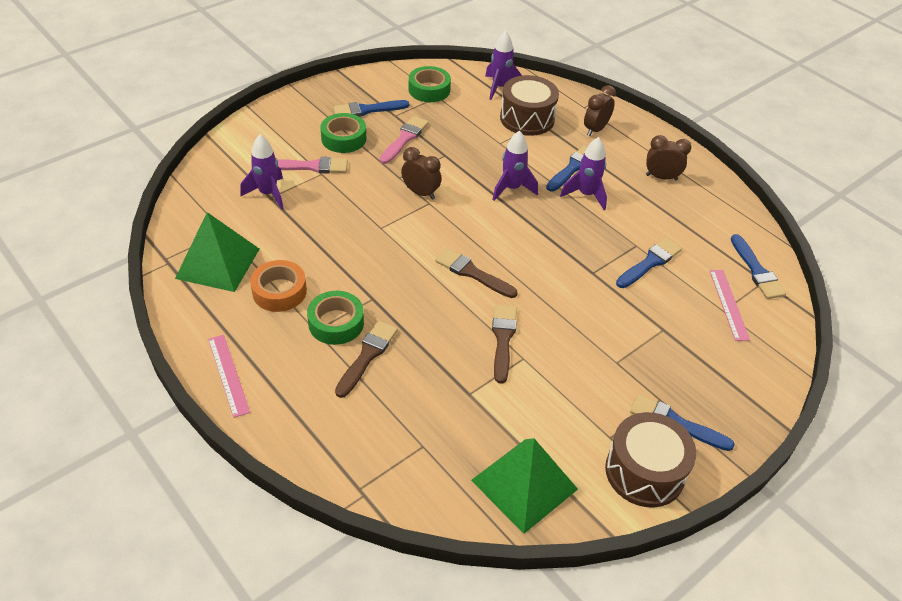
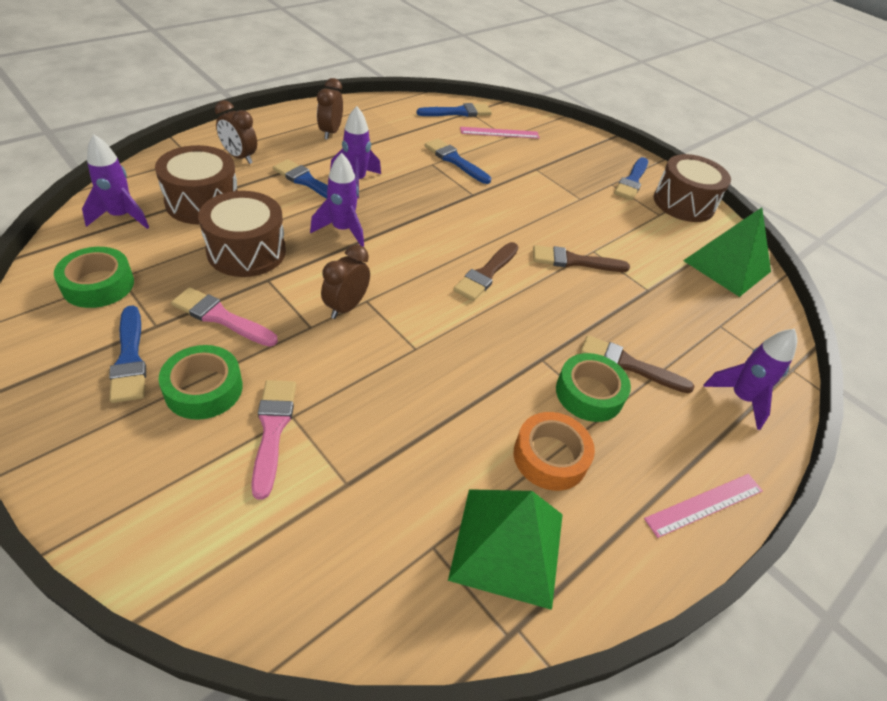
camera: 95 degrees left, 0 degrees up
purple rocket [241,135,284,210] -> purple rocket moved to [703,329,797,430]
none -> brown drum [198,191,286,277]

